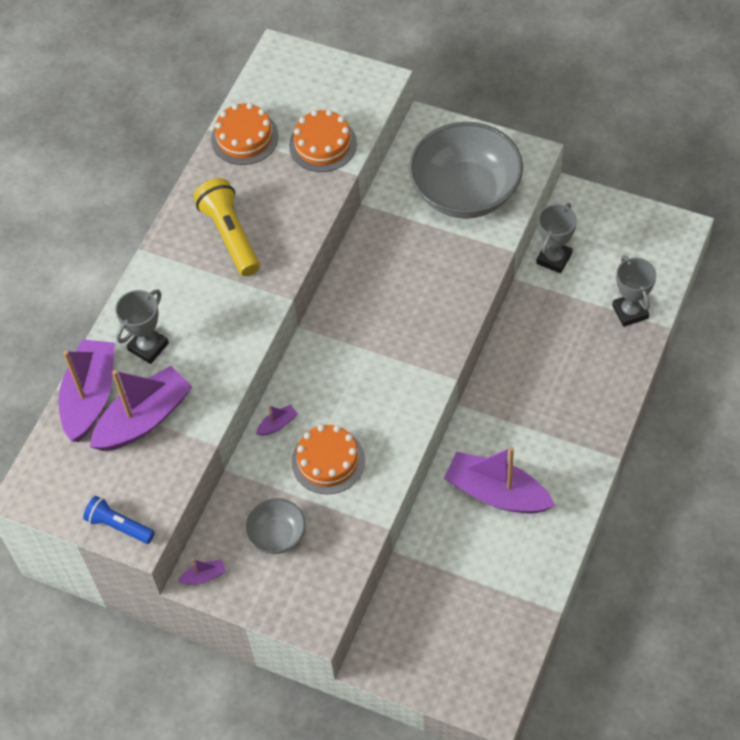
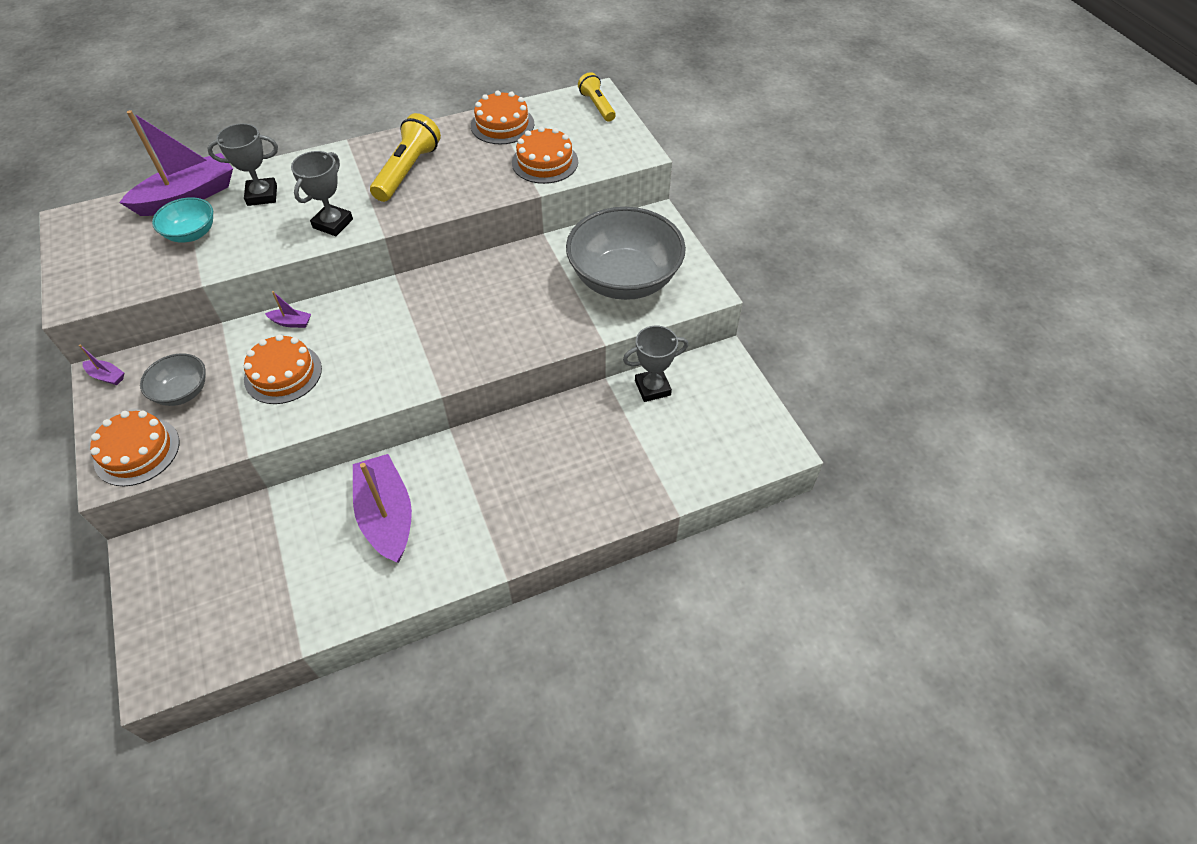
camera: 40 degrees right, 5 degrees down
blue flashlight [83,496,155,544] -> none
purple boat [90,366,192,451] -> turquoise bowl [152,197,213,242]
grey trophy [612,255,656,327] -> grey trophy moved to [291,151,353,236]
none -> orange cake [90,411,179,486]
none -> yellow flashlight [578,72,616,122]

